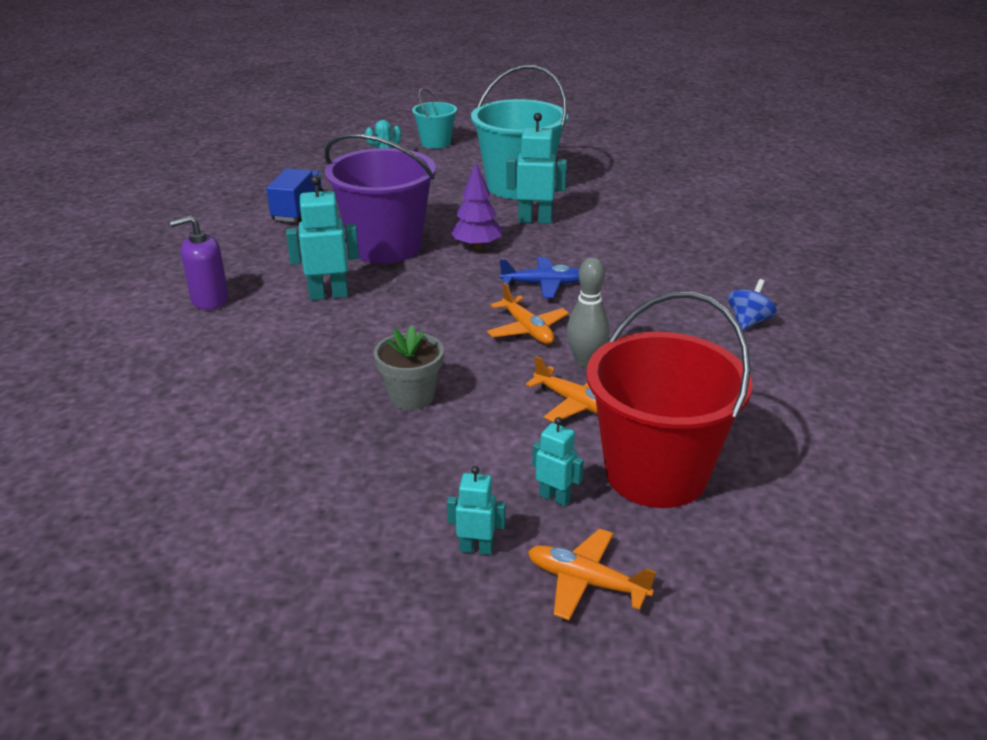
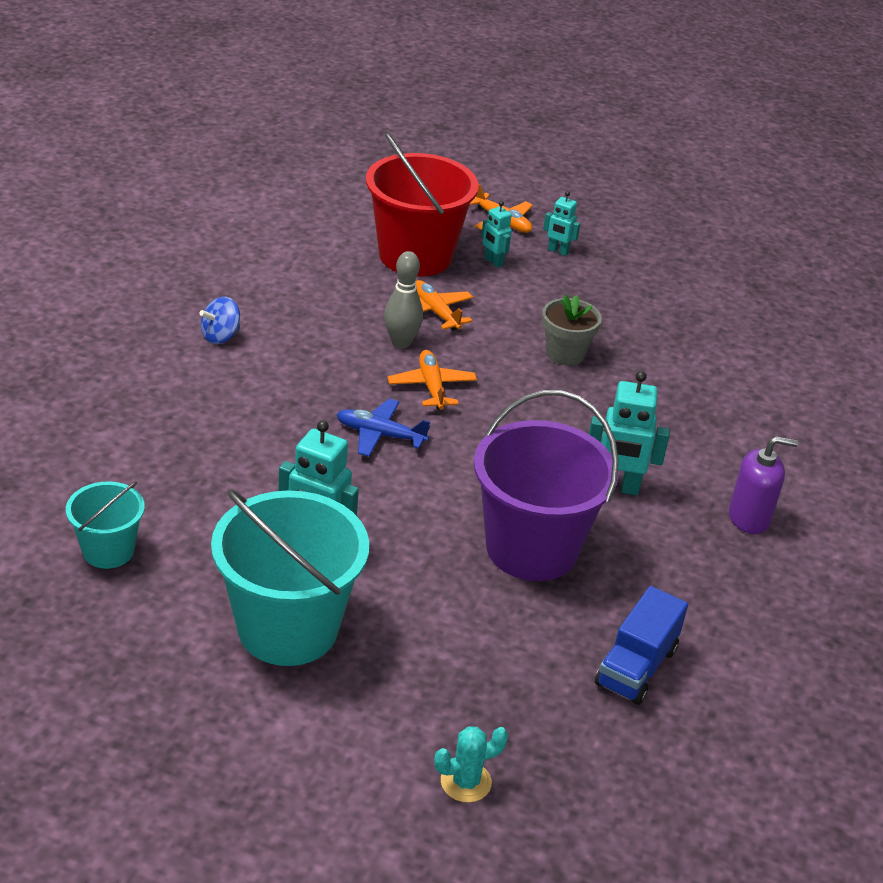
camera: 165 degrees left, 5 degrees up
turquoise bucket [412,88,457,149] -> turquoise bucket moved to [66,481,145,569]
purple tree [450,163,502,249] -> none

